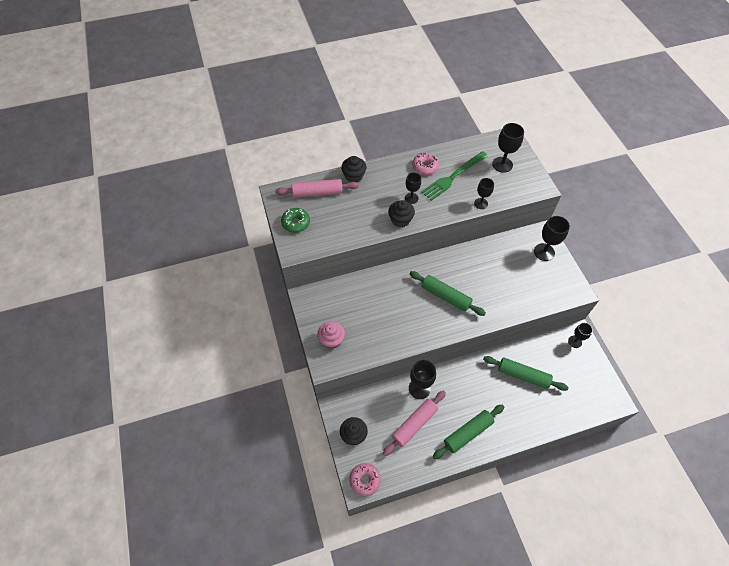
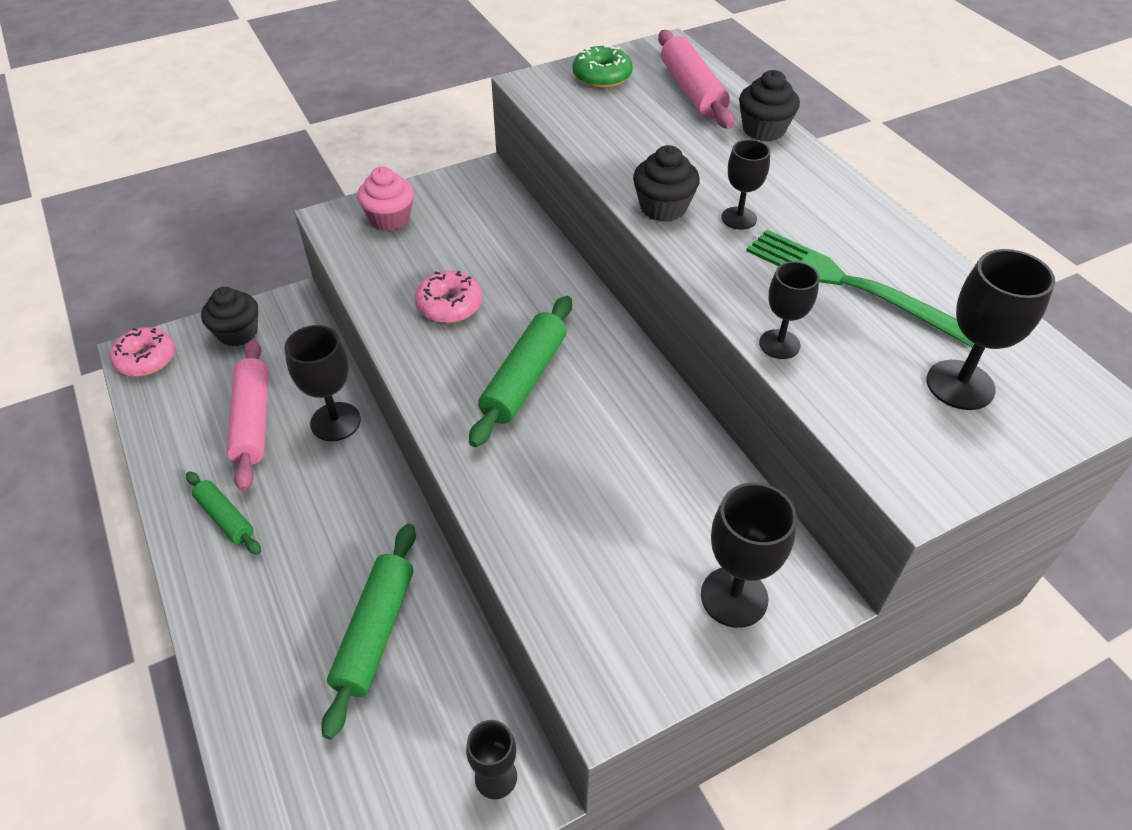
camera: 80 degrees right, 10 degrees down
pink rolling pin [383,391,446,456] -> pink rolling pin turned 45 degrees clockwise [226,339,269,491]
pink donut [412,153,439,175] -> pink donut moved to [415,271,482,323]
green rolling pin [433,405,504,459] -> green rolling pin [186,471,261,555], size x0.63

